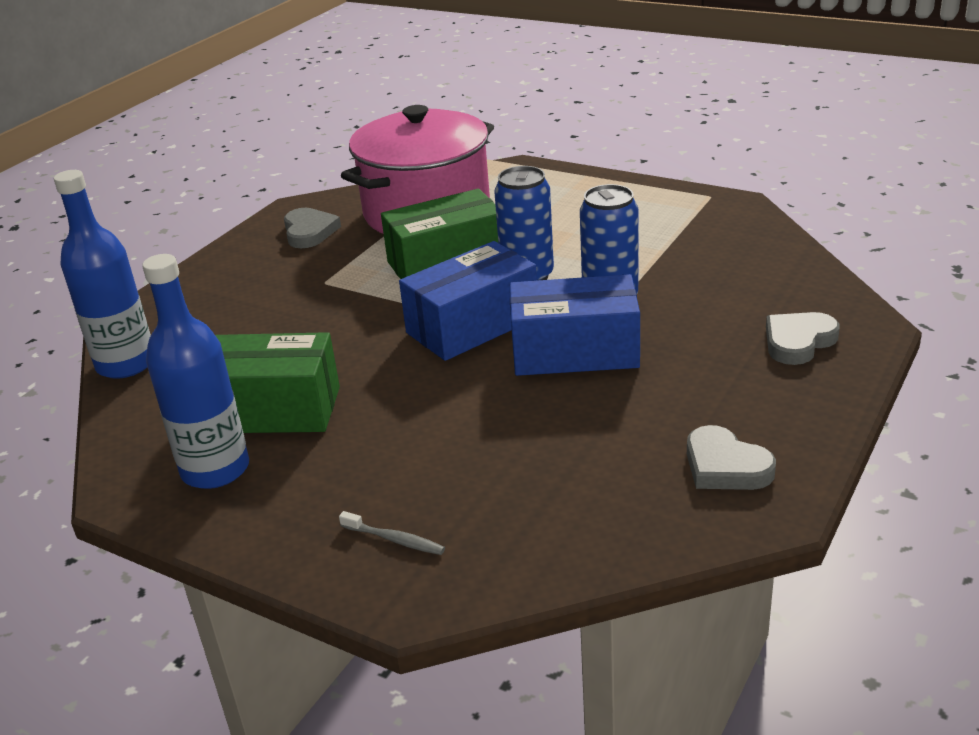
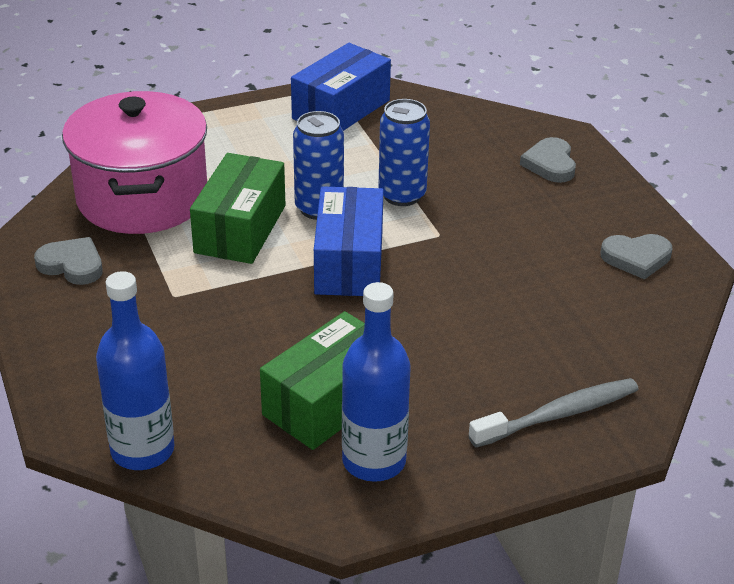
camera: 55 degrees left, 5 degrees up
grey toothbrush [339,511,445,555] -> grey toothbrush [468,378,639,447], size x2.03
blue box [510,274,640,376] -> blue box moved to [291,43,391,131]

